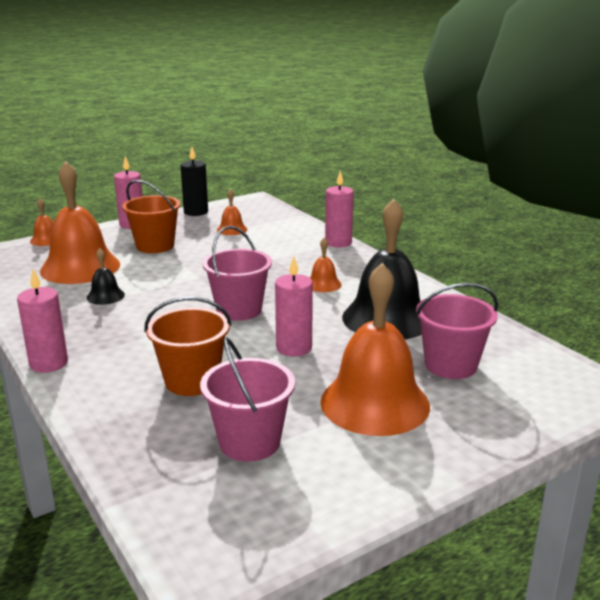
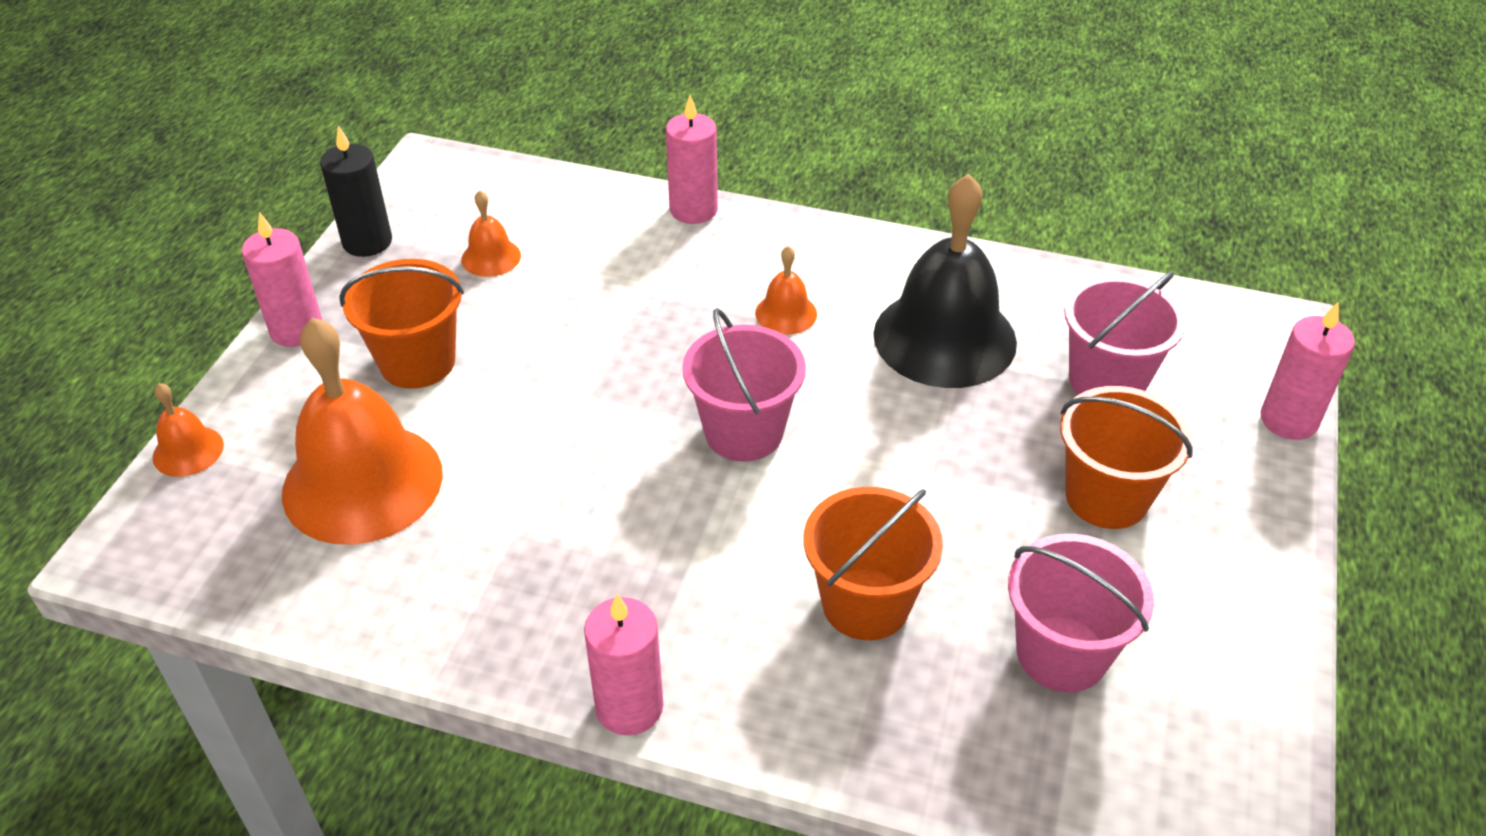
camera: 40 degrees left, 20 degrees up
black bell [87,248,125,305] -> none
pink candle [275,256,313,357] -> pink candle moved to [1260,302,1355,440]
orange bell [320,263,430,436] -> orange bucket [1060,386,1193,529]

